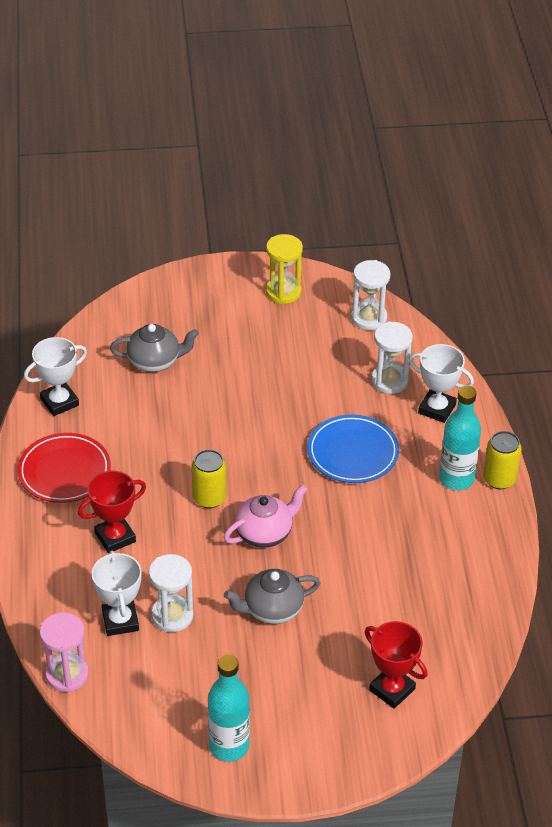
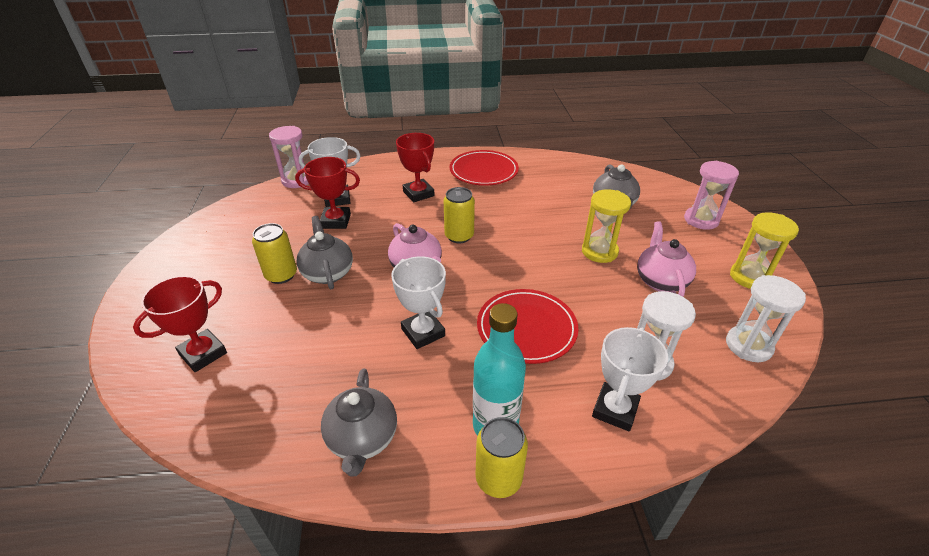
camera: 90 degrees right, 5 degrees down
white trophy [24,337,87,416] -> white trophy moved to [391,256,446,349]
white hourglass [149,554,193,632] -> red trophy [295,157,360,229]
turquoise bottle [208,654,250,762] -> none
blue plate [307,414,399,483] -> red plate [477,289,578,364]
none -> yellow can [252,223,297,284]
none -> grey teapot [321,368,397,477]
none -> yellow hourglass [582,189,631,263]
none -> pink teapot [637,221,696,297]
none -> pink hourglass [684,161,739,230]

